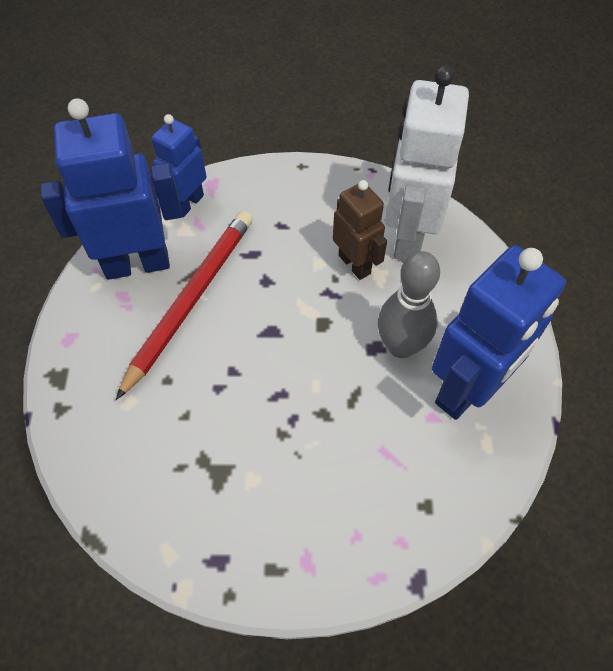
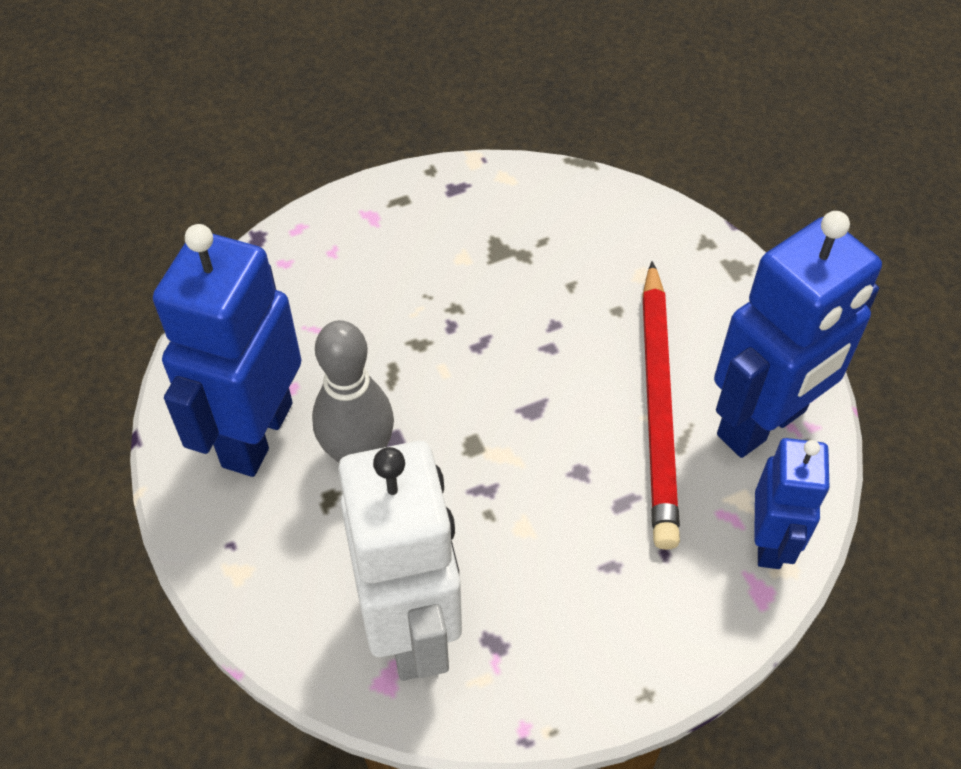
camera: 155 degrees right, 5 degrees down
brown robot [333,180,387,280] -> none

